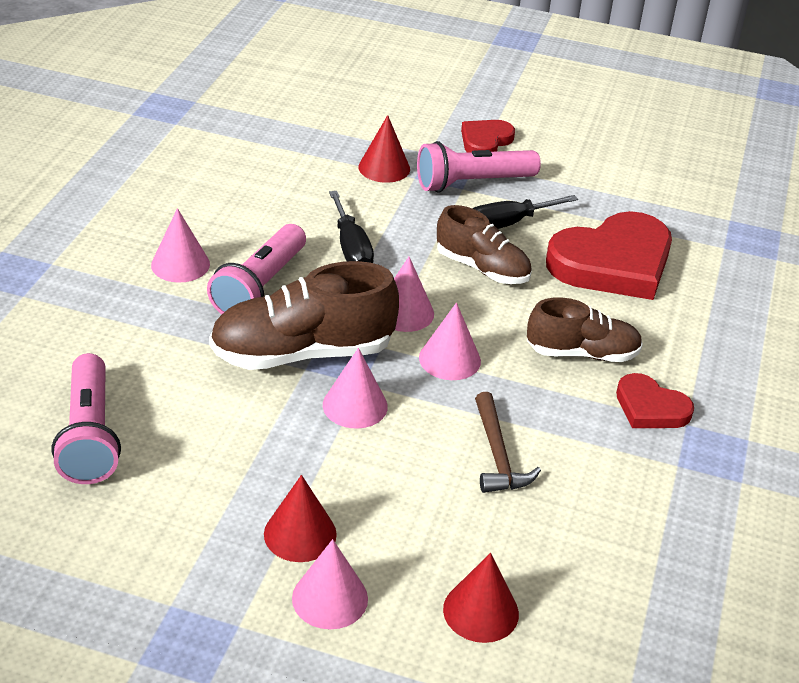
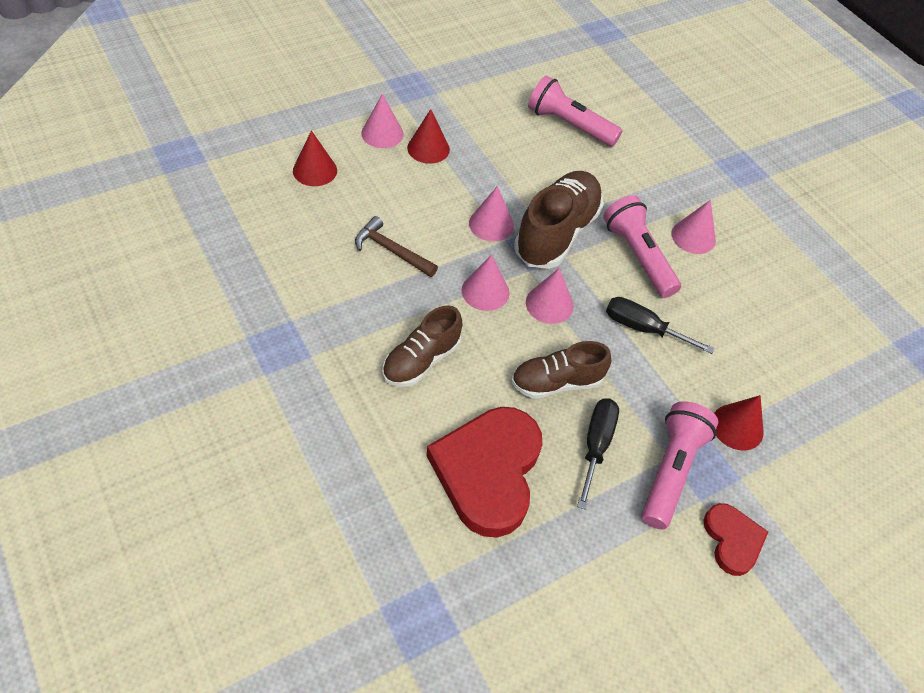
camera: 130 degrees right, 15 degrees up
red heart [616,373,694,428] -> none

